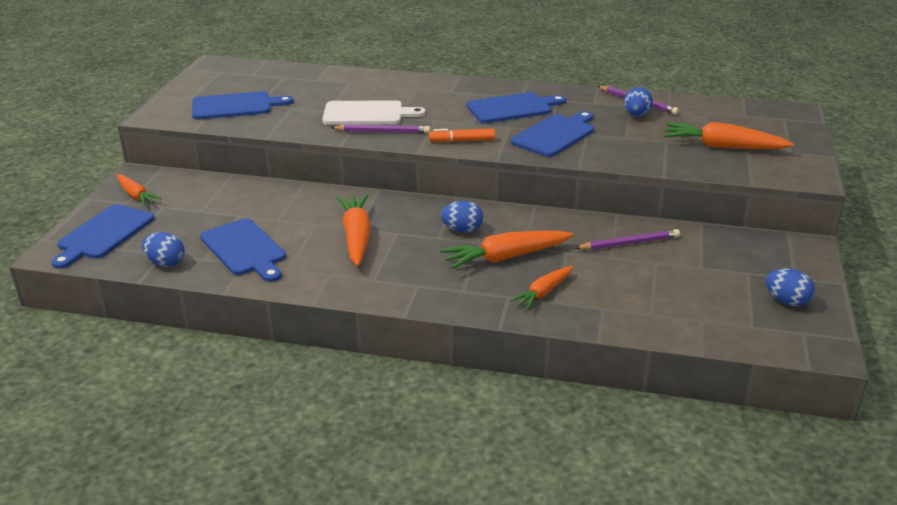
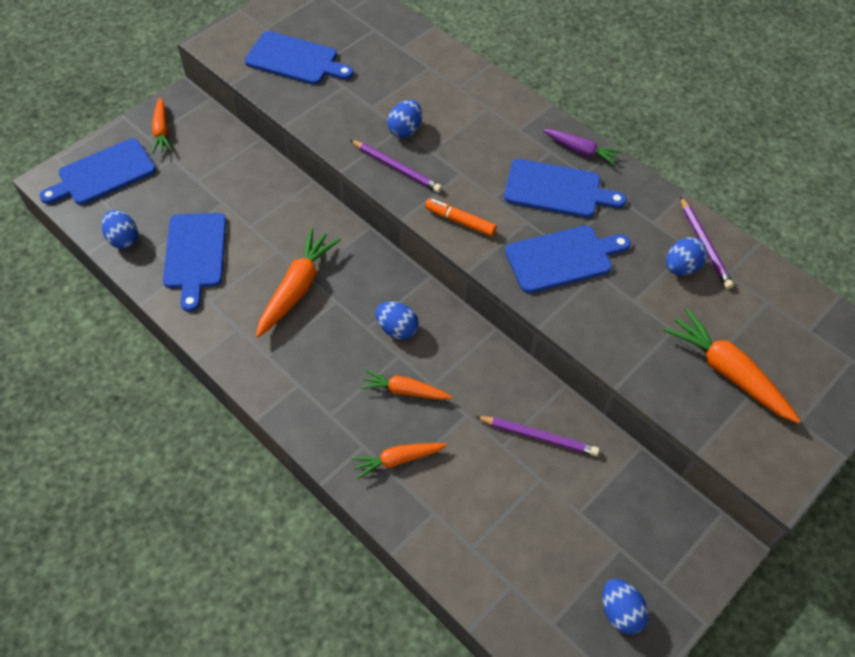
camera: 30 degrees right, 25 degrees up
white cutting board [322,100,426,125] -> blue egg [387,100,422,138]
orange carrot [440,231,573,269] -> orange carrot [360,369,452,400], size x0.62
none -> purple carrot [543,129,622,166]

